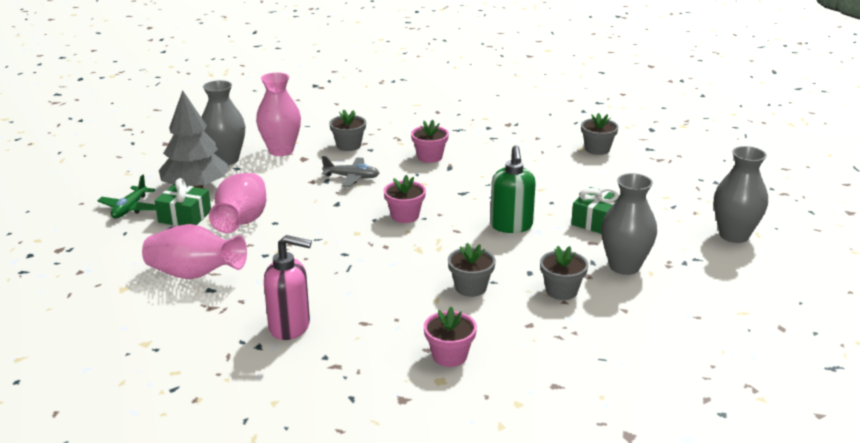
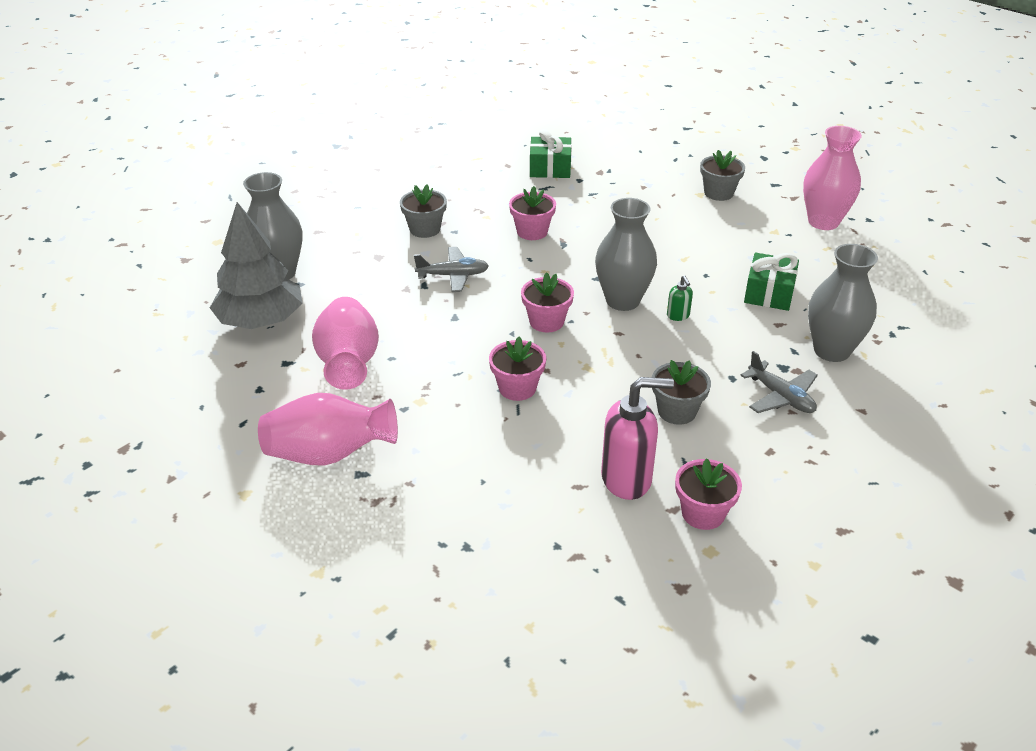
camera: 15 degrees left, 10 degrees up
green plane [97,175,156,218] -> none
green gift [155,178,211,226] -> green gift moved to [530,129,572,178]
pink vase [256,72,301,156] -> pink vase moved to [803,126,862,230]
pink soap dispenser [264,235,312,340] -> pink soap dispenser moved to [601,377,674,500]
green soap dispenser [490,145,536,233] -> green soap dispenser [667,275,693,321], size x0.46
grey flower pot [540,246,588,300] -> grey plane [740,351,818,413]
grey vase [714,146,768,243] -> grey vase moved to [595,198,657,311]
none -> pink flower pot [489,337,546,401]

